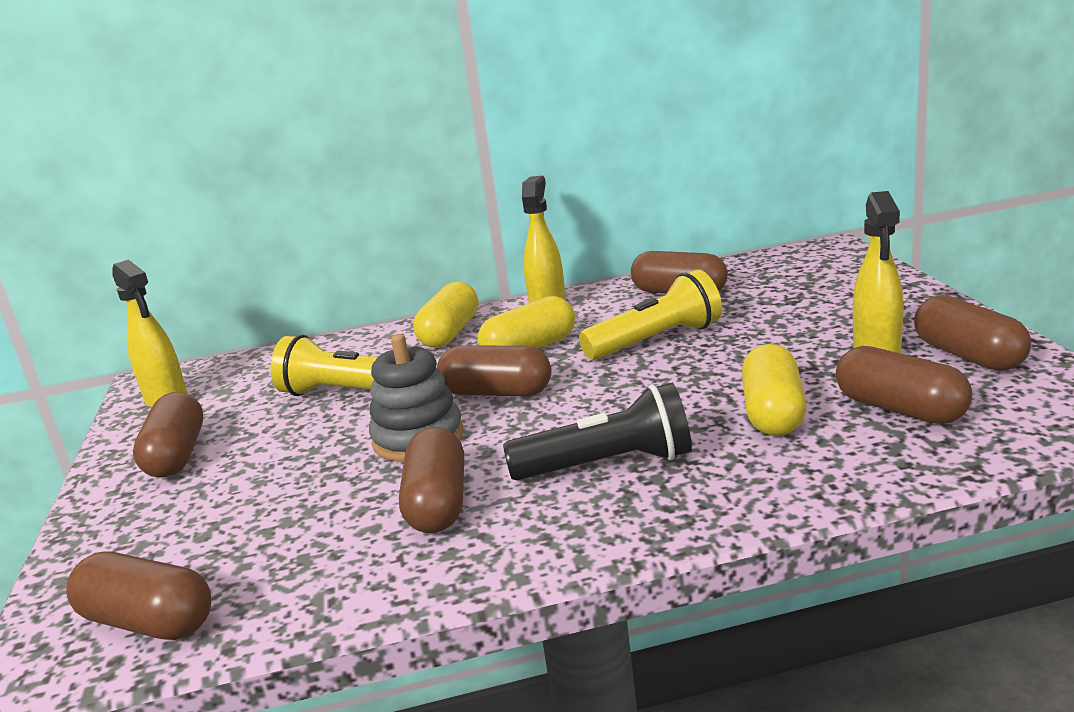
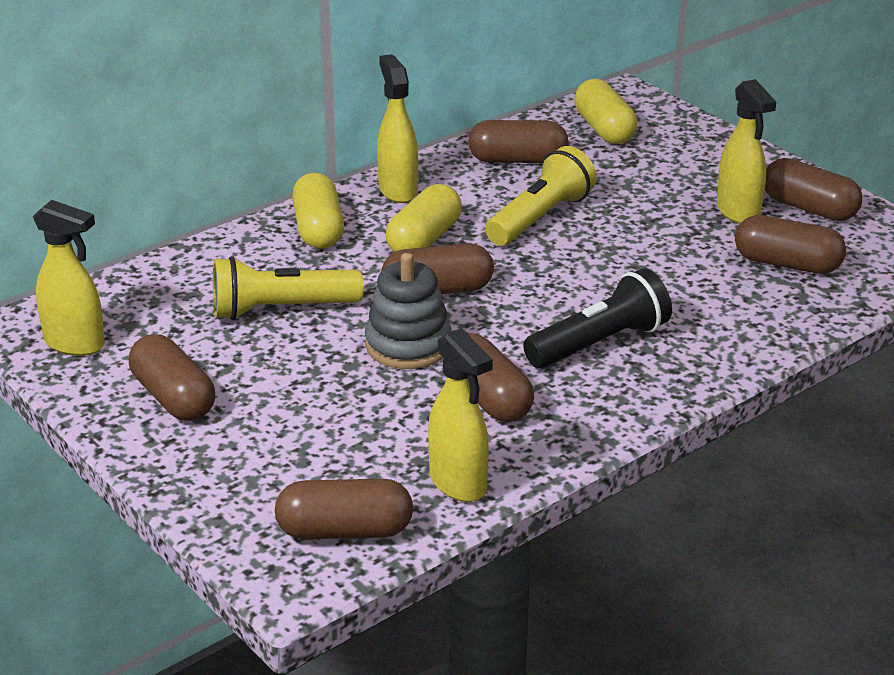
camera: 30 degrees left, 10 degrees up
yellow capsule [742,344,806,436] -> yellow capsule moved to [574,79,637,144]
none -> yellow spray bottle [428,328,493,502]

